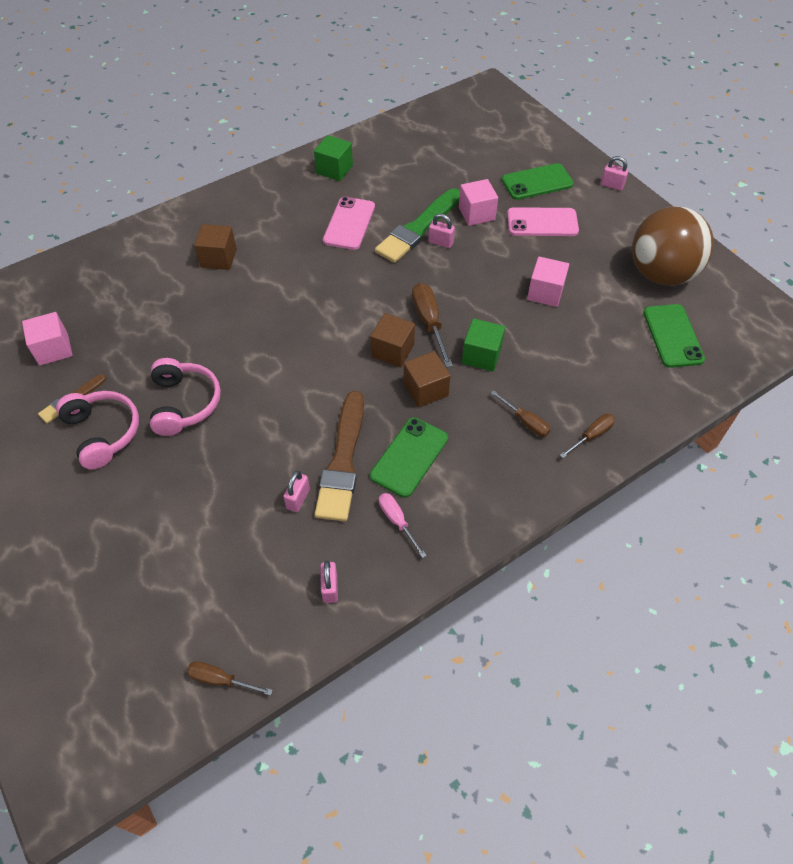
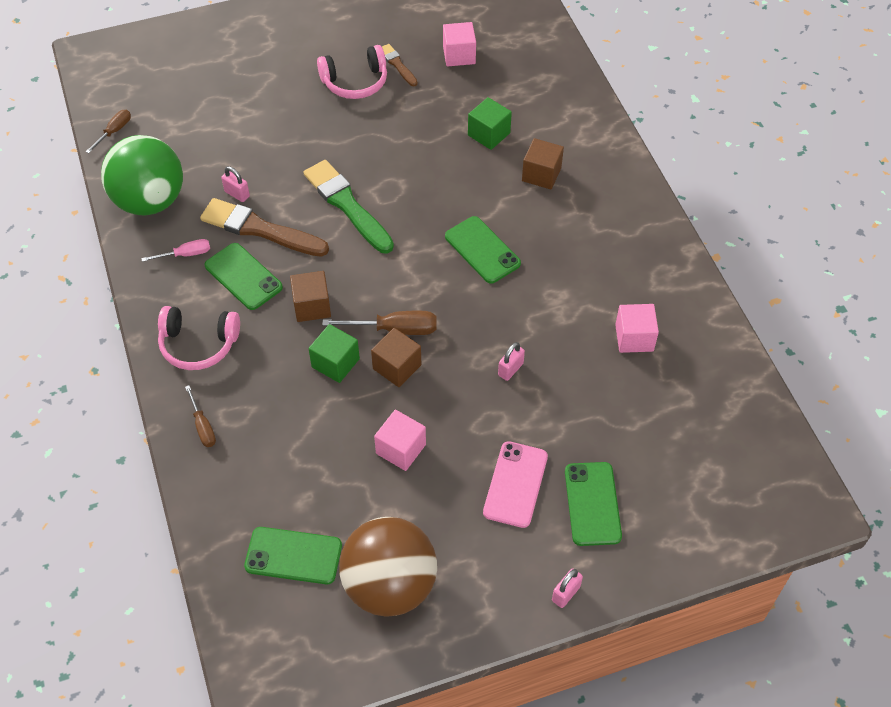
camera: 105 degrees right, 0 degrees up
pink headphones [150,358,221,436] -> pink headphones moved to [158,306,240,370]
green cube [314,135,353,181] -> green cube moved to [468,97,512,150]
pink padlock [320,560,338,603] -> green ball [101,135,183,216]
pink phone [323,197,375,250] -> none
brown cube [370,313,415,368] -> brown cube moved to [371,328,421,387]
green brush [375,188,460,263] -> green brush moved to [303,160,394,253]
pink cube [459,179,498,226] -> pink cube moved to [615,304,659,353]
brown screwdriver [491,390,551,437] -> none
none -> green phone [445,216,521,283]

